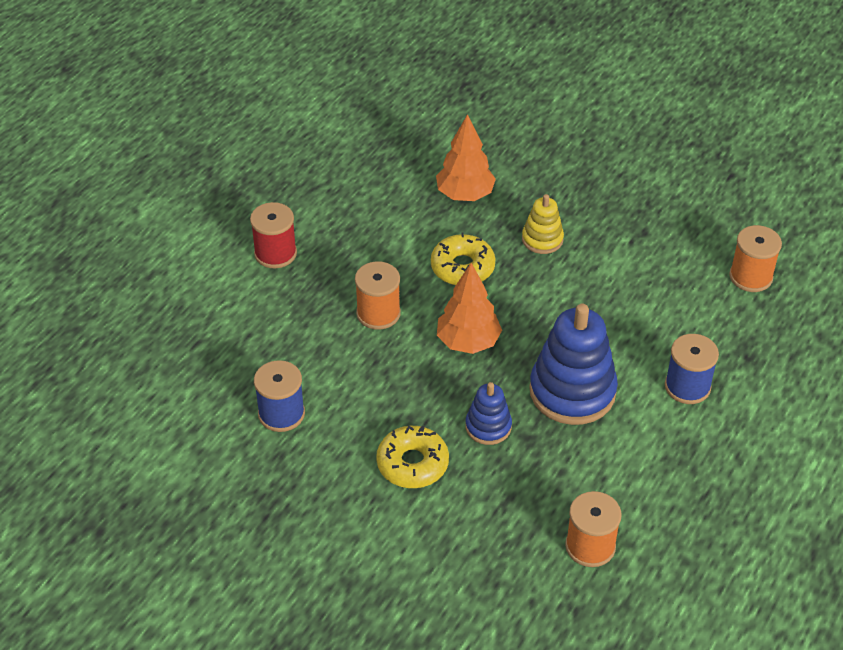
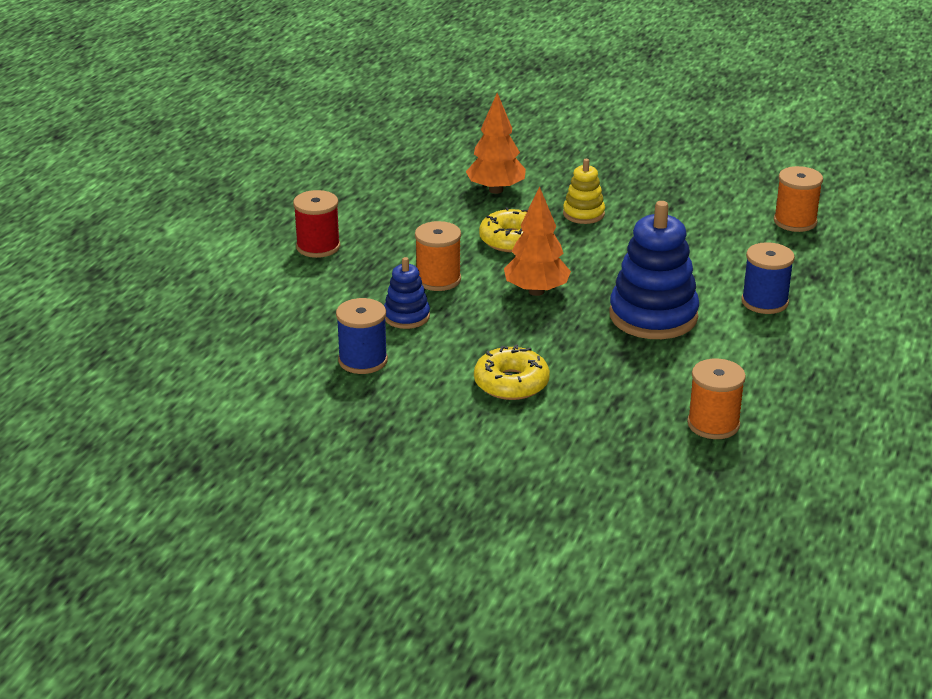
camera: 10 degrees left, 15 degrees down
blue stacking toy [465,382,512,445] -> blue stacking toy moved to [384,257,430,329]

